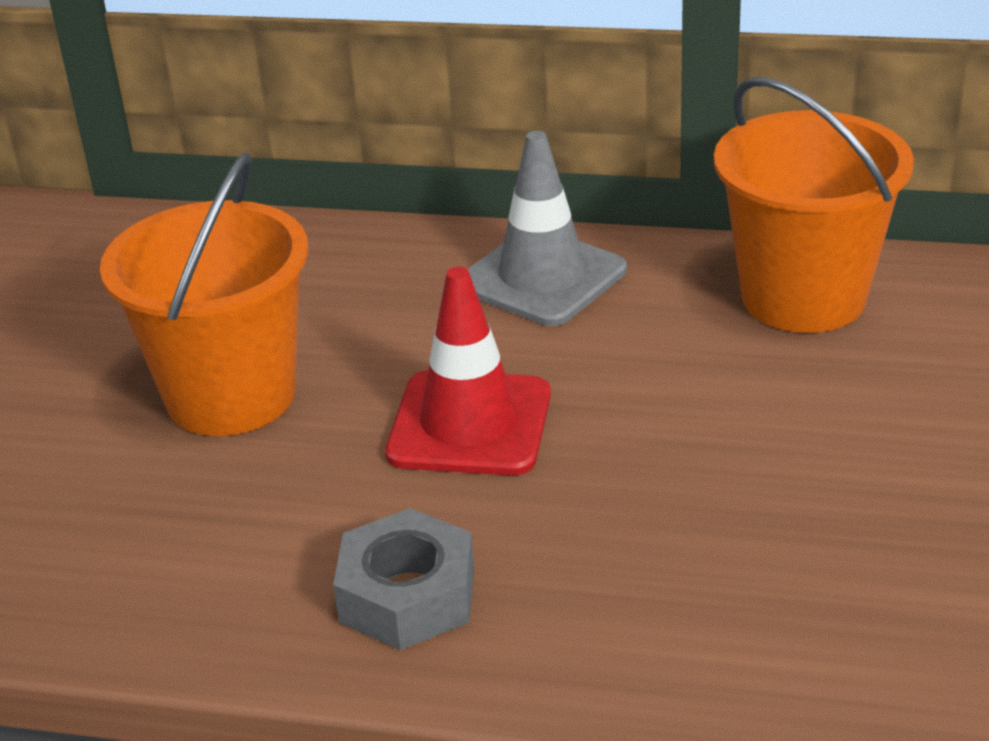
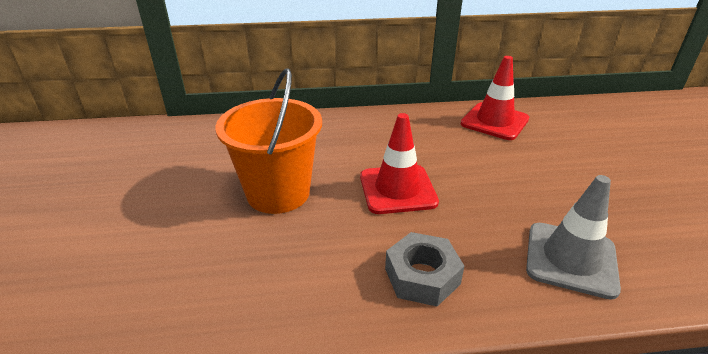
camera: 20 degrees left, 0 degrees up
grey traffic cone [468,131,627,326] -> grey traffic cone moved to [526,175,621,300]
orange bucket [714,77,914,333] -> red traffic cone [461,56,529,140]

